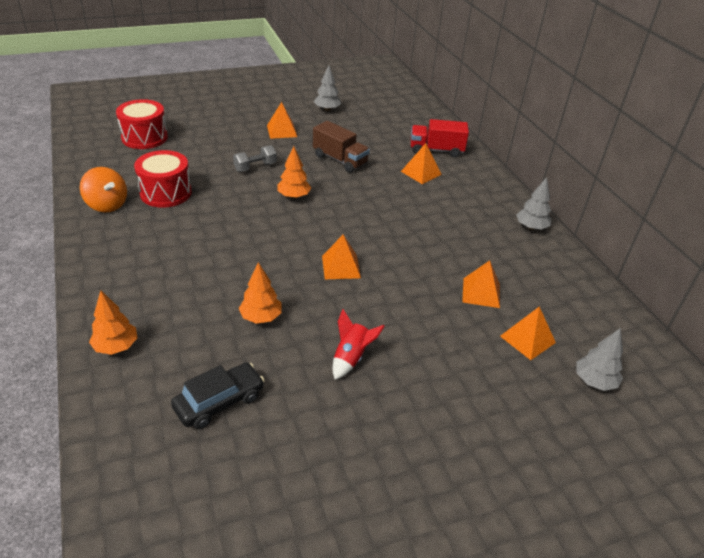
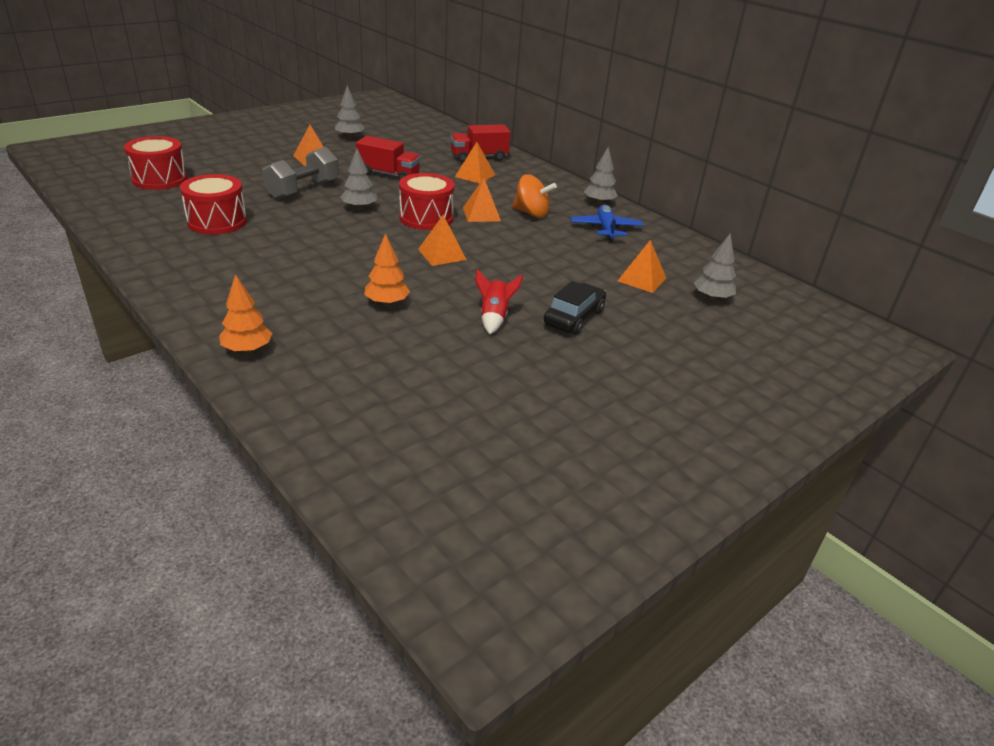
camera: 20 degrees left, 5 degrees down
orange spinning top [80,167,127,212] -> orange spinning top moved to [512,174,557,218]
black car [171,363,265,429] -> black car moved to [544,281,606,335]
grey dumbbell [233,145,277,172] -> grey dumbbell [262,147,339,199], size x1.64
orange tree [277,146,311,199] -> grey tree [341,148,377,210]
brown truck [313,121,370,173] -> red truck [356,136,421,181]
orange pyramid [462,260,500,308] -> orange pyramid moved to [463,178,501,222]
none -> red drum [399,173,455,230]
none -> blue plane [571,204,643,242]

